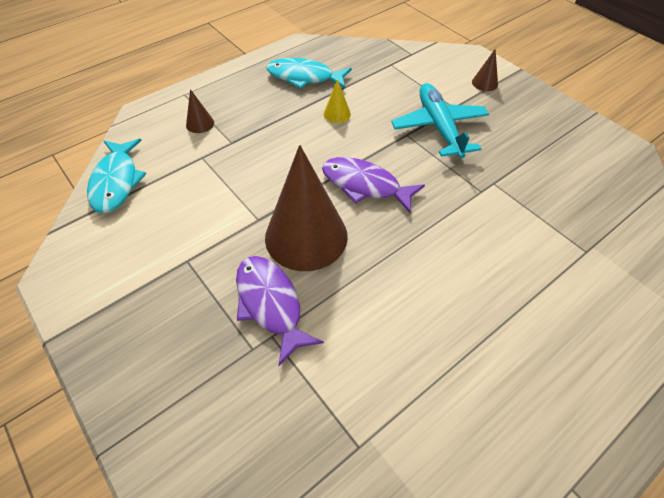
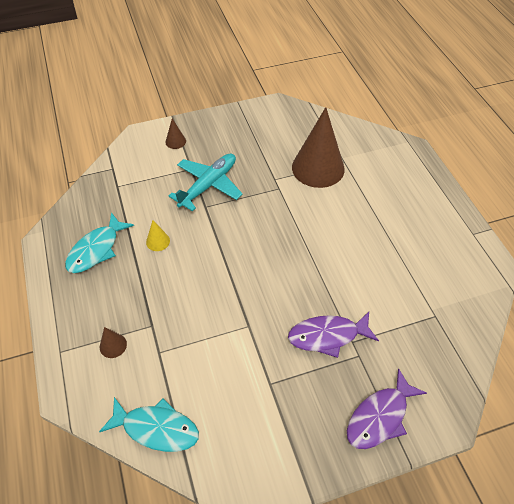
camera: 70 degrees left, 0 degrees up
brown cone [265,145,348,271] -> brown cone moved to [292,107,345,188]
purple fish [322,157,425,213] -> purple fish moved to [347,368,427,449]
turquoise plane [391,83,489,158] -> turquoise plane turned 120 degrees clockwise [169,154,243,211]

